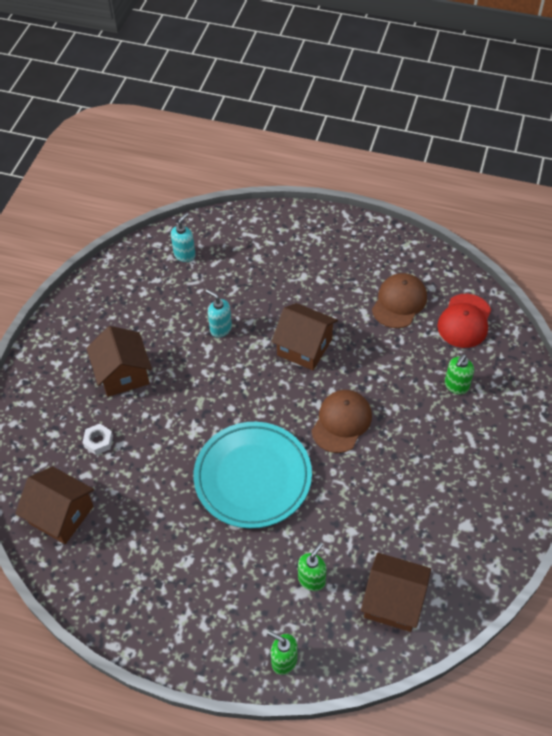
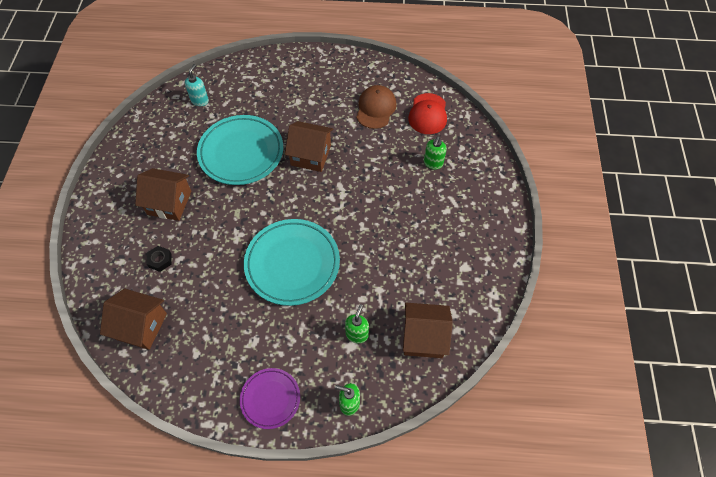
camera: 15 degrees left, 5 degrees up
white nut [82,424,113,455] -> black nut [147,246,171,272]
brown house [87,326,152,397] -> brown house turned 45 degrees counterclockwise [135,168,191,221]
turquoise soap dispenser [206,289,232,338] -> turquoise plate [197,115,283,185]
brown cap [312,390,372,453] -> none
none -> purple plate [240,368,300,429]

